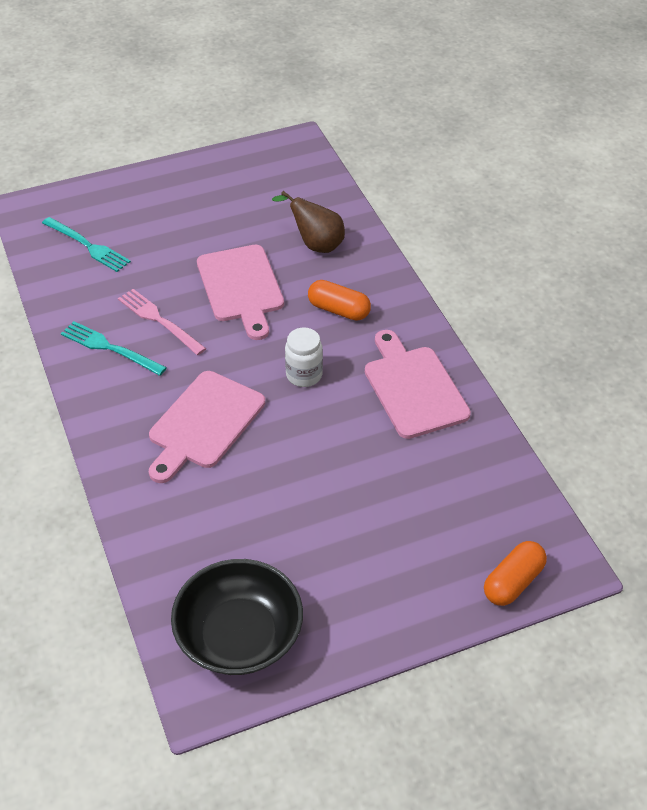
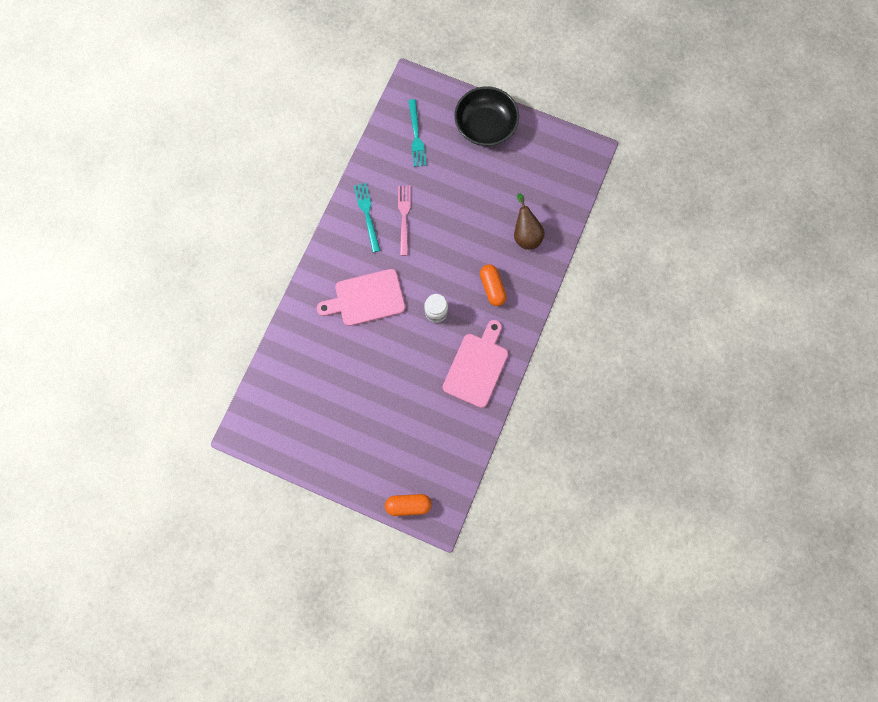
camera: 45 degrees right, 30 degrees up
black bowl [171,559,303,675] -> black bowl moved to [454,86,519,146]
pink cutting board [197,245,284,340] -> none

